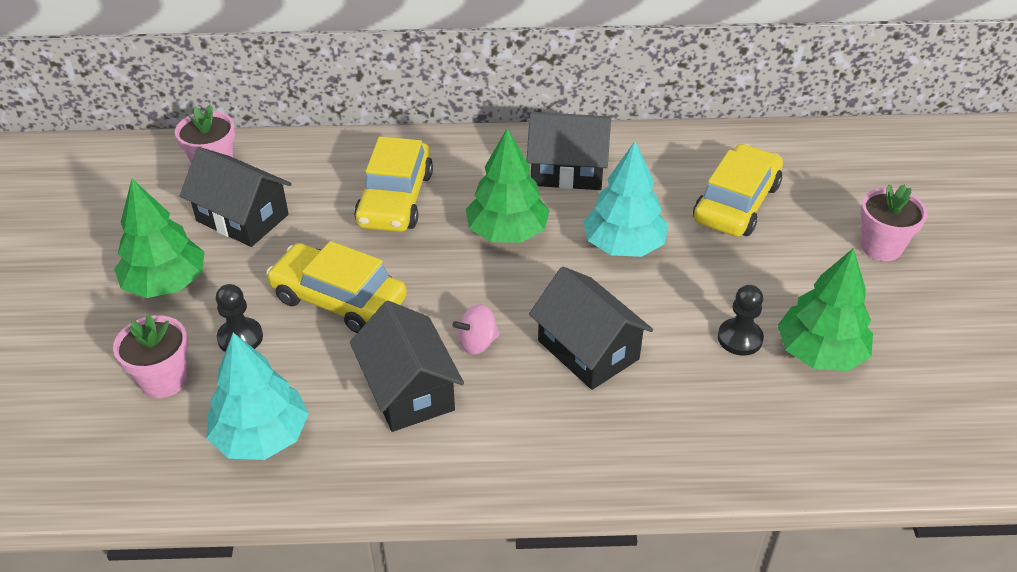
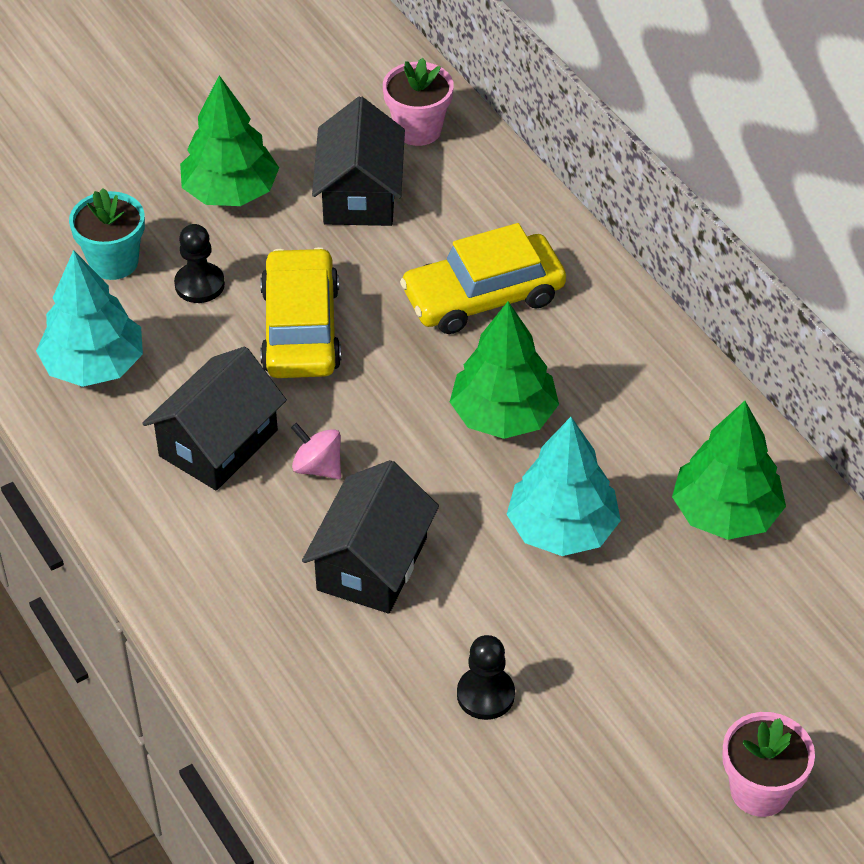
camera: 60 degrees right, 5 degrees up
pink flower pot [113,315,188,398] -> turquoise flower pot [69,189,145,280]
black house [526,112,611,190] -> none
yellow car [693,144,783,237] -> none
green tree [777,248,873,371] -> green tree moved to [672,401,786,540]

